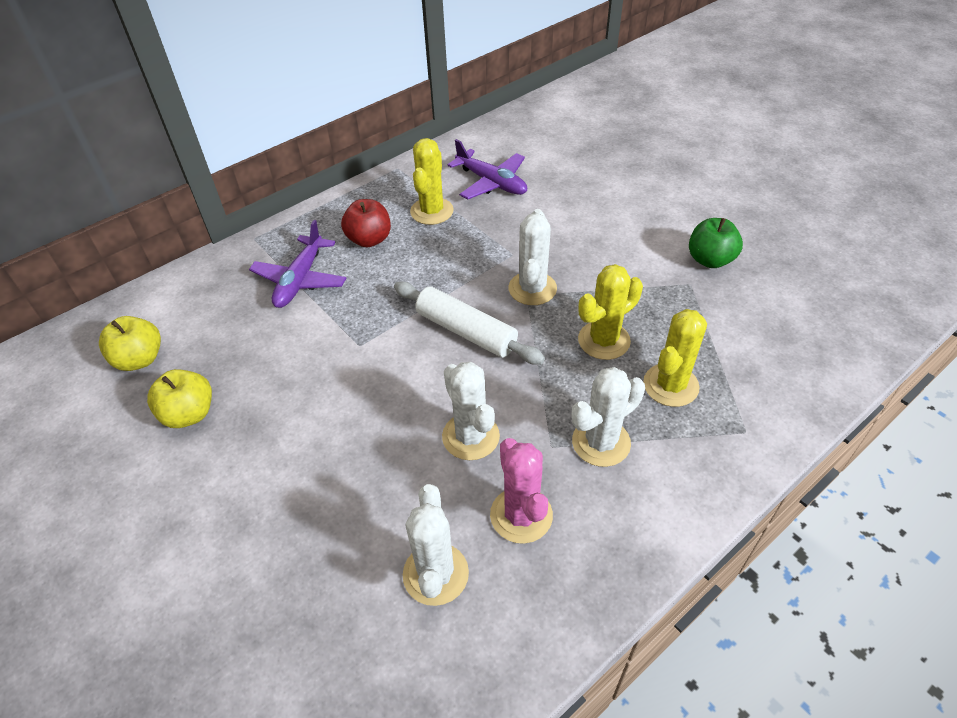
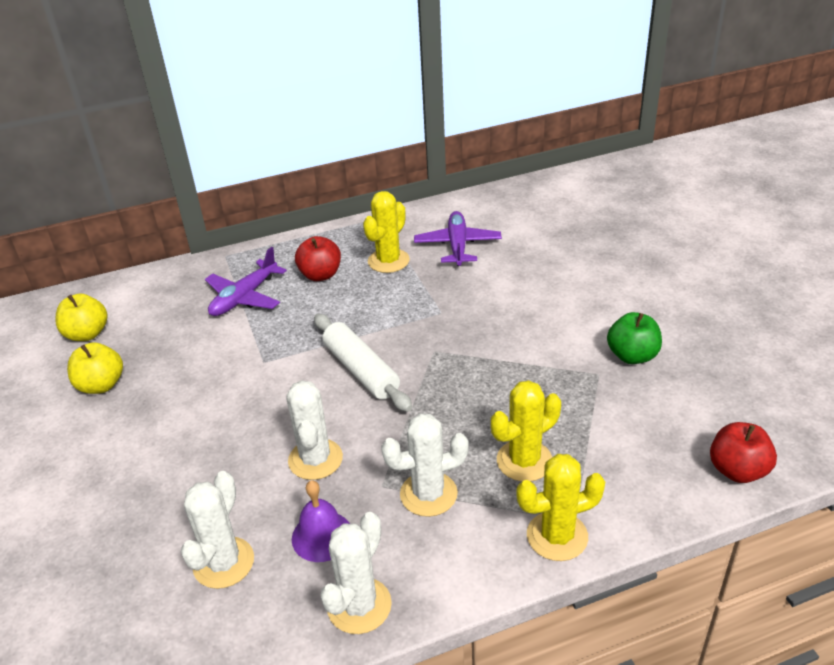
camera: 20 degrees right, 10 degrees down
purple plane [447,139,527,199] -> purple plane turned 150 degrees counterclockwise [414,211,502,266]
pink cactus [490,438,553,544] -> purple bell [292,480,350,562]
white cactus [508,209,557,305] -> white cactus moved to [320,512,392,634]
yellow cactus [578,264,643,360] -> yellow cactus moved to [516,454,605,561]
none -> red apple [710,422,777,483]

